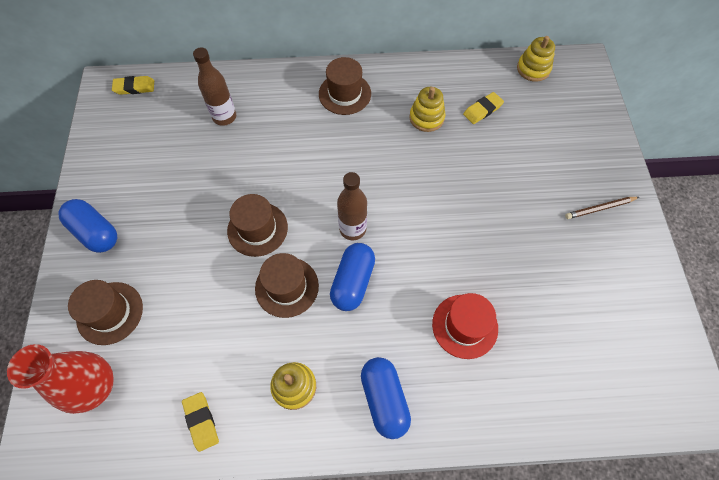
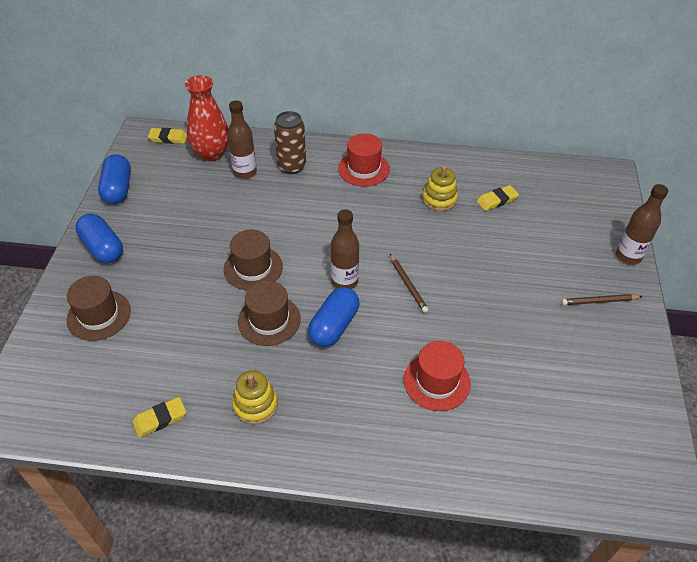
camera: 10 degrees right, 15 degrees down
red vase [7,344,114,414] -> red vase moved to [185,75,229,161]
yellow eraser [182,392,219,452] -> yellow eraser turned 75 degrees clockwise [132,397,186,438]
brown hat [319,57,371,115] -> red hat [338,133,390,187]
blue capsule [361,357,411,439] -> blue capsule moved to [98,154,131,204]
yellow stacking toy [517,36,555,82] -> none
none -> brown can [274,111,306,174]
none -> brown pencil [390,254,429,313]
none -> brown bottle [616,184,668,265]

